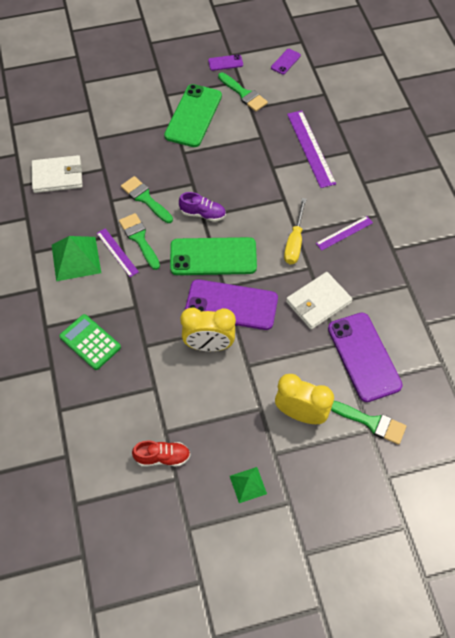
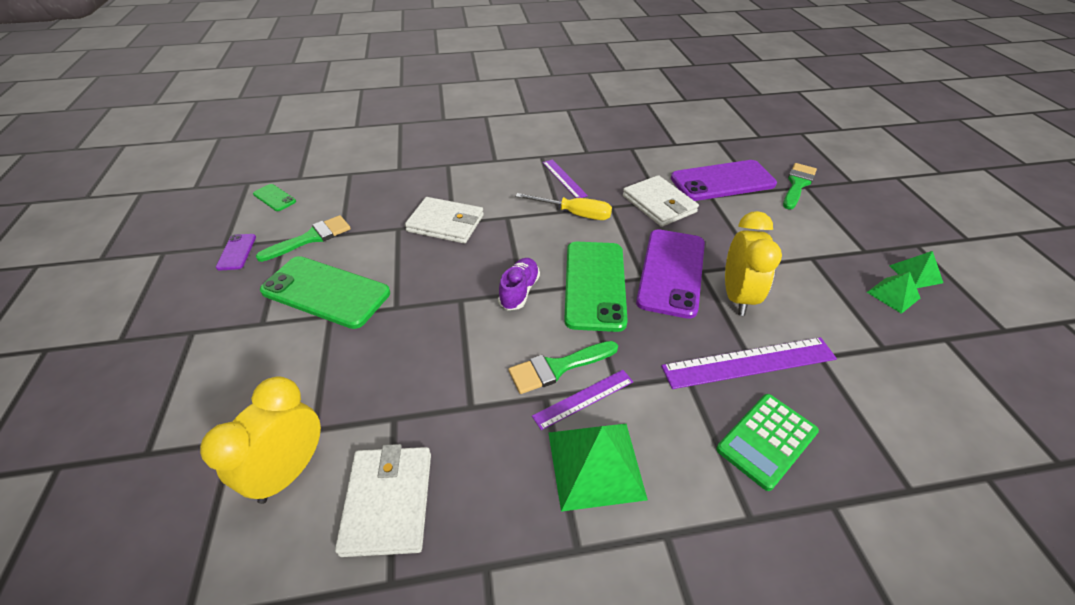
camera: 85 degrees left, 15 degrees down
green brush [121,176,173,223] -> none
red shoe [132,441,191,466] -> none
purple phone [271,49,301,75] -> green phone [253,184,296,211]
yellow clock [275,374,334,424] -> yellow clock moved to [200,376,321,504]
purple ruler [287,110,336,188] -> purple ruler moved to [661,337,837,389]
none -> white wallet [405,197,484,244]
none -> green pyramid [867,272,920,314]

